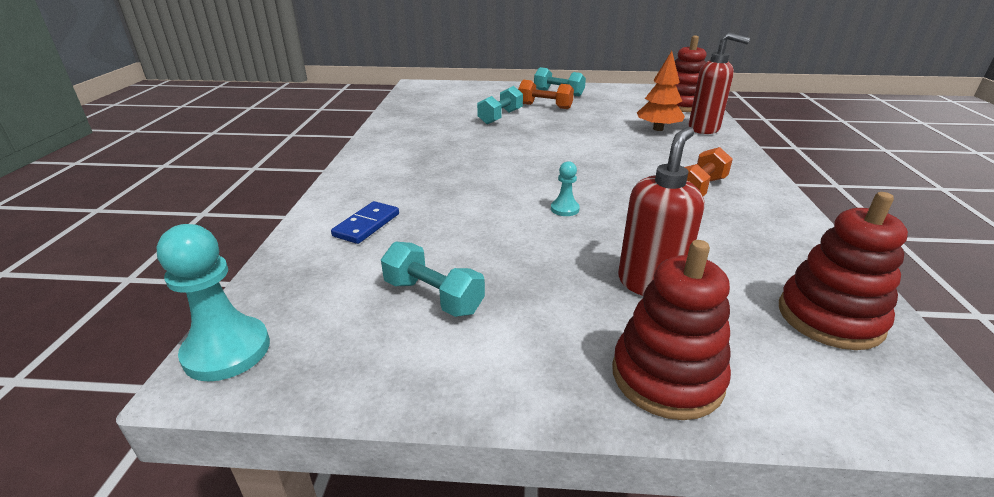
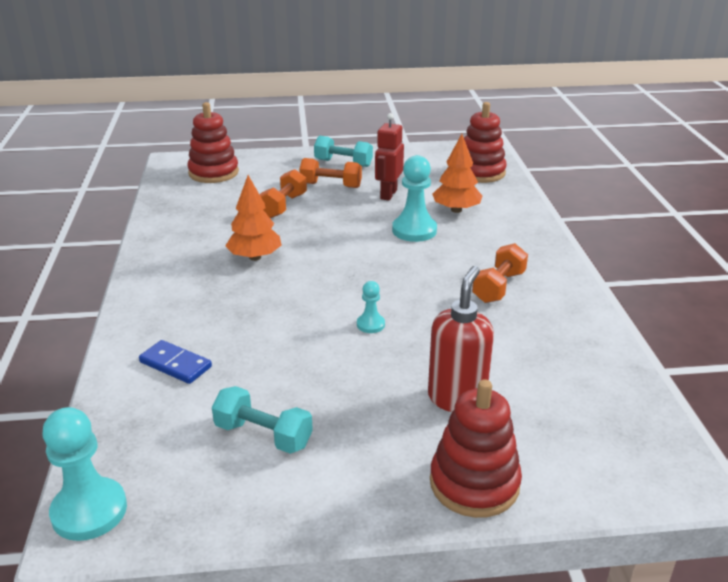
camera: 10 degrees left, 0 degrees up
blue domino [331,201,399,244] -> blue domino turned 75 degrees counterclockwise [139,340,212,384]
turquoise dumbbell [477,86,523,124] -> orange dumbbell [260,169,307,218]
red soap dispenser [689,33,750,134] -> none
red stacking toy [779,192,908,350] -> red stacking toy moved to [187,102,239,183]
none -> orange tree [225,175,282,261]
none -> red robot [375,113,404,200]
none -> turquoise pawn [392,155,437,242]

